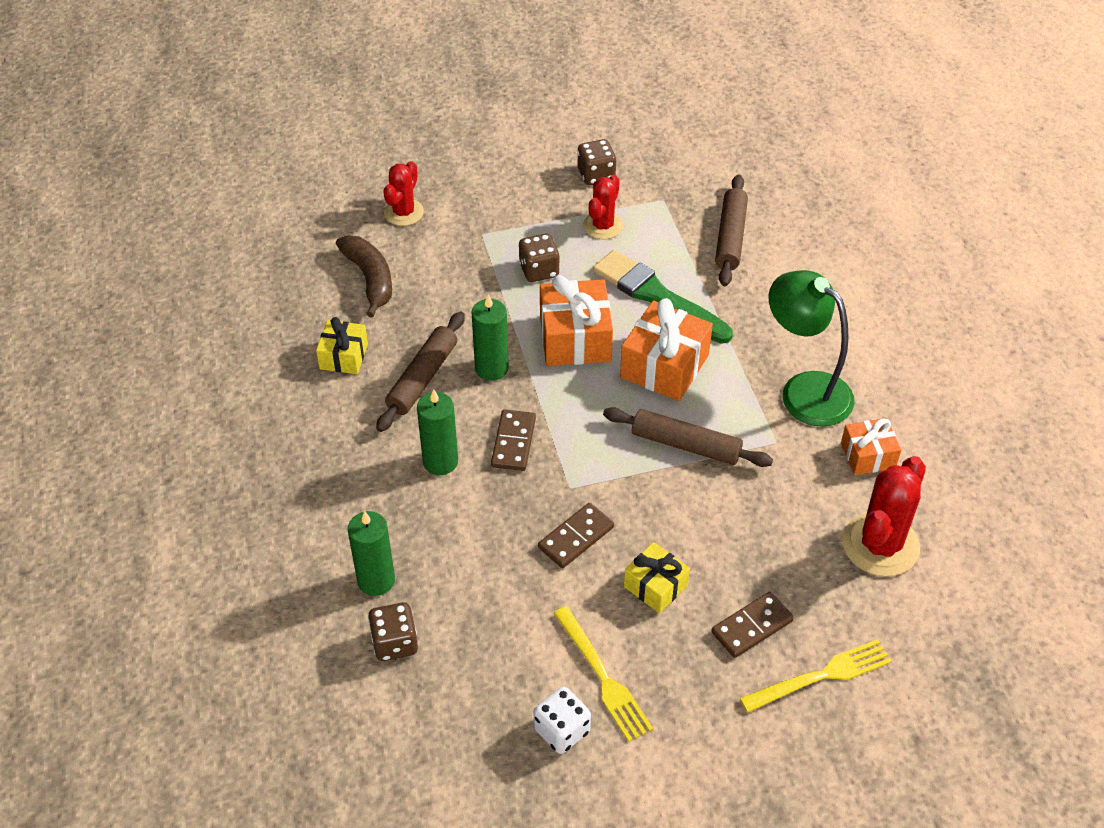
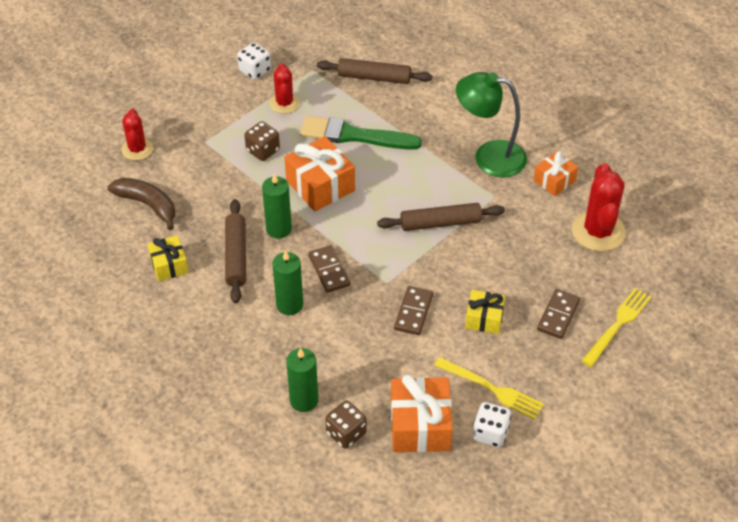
camera: 30 degrees left, 0 degrees up
brown dice [577,139,617,185] -> white dice [237,42,271,80]
orange gift [620,298,713,401] -> orange gift moved to [391,374,453,453]
brown rolling pin [715,174,748,286] -> brown rolling pin turned 60 degrees counterclockwise [317,58,432,84]

